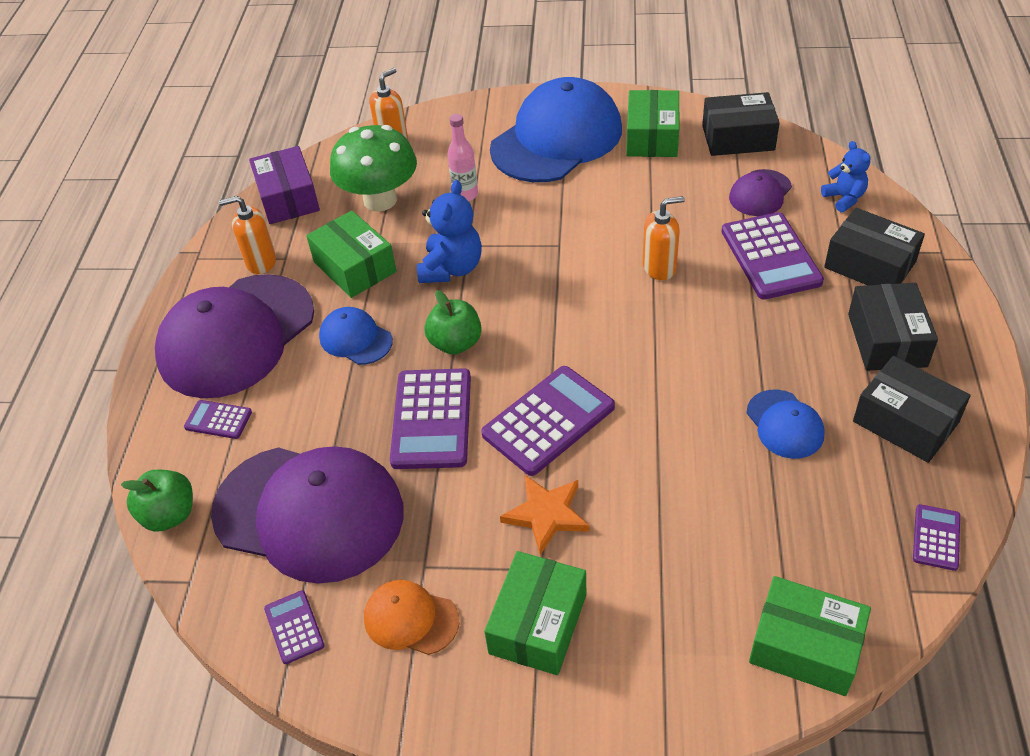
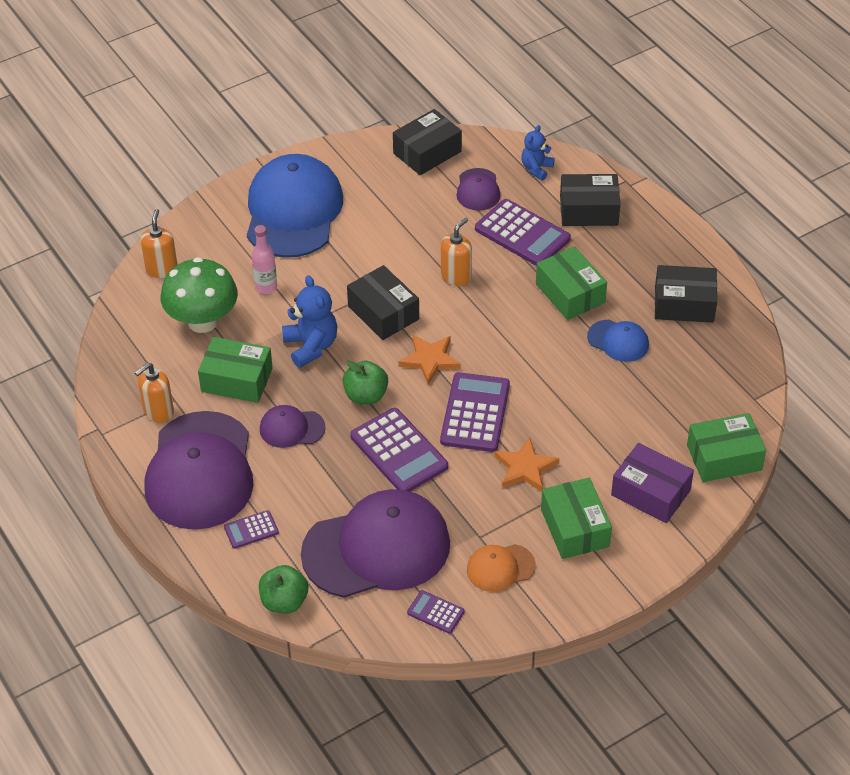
camera: 40 degrees left, 0 degrees up
purple box [249,146,320,224] -> purple box moved to [611,443,694,523]
blue cap [319,307,393,365] -> purple cap [260,405,326,448]
green box [626,90,679,157] -> green box moved to [536,246,607,320]
blue teddy bear [821,141,871,212] -> blue teddy bear turned 90 degrees counterclockwise [521,125,555,180]
black box [848,283,938,371] -> black box moved to [347,265,419,340]
purple calculator [913,504,960,571] -> none
none -> orange star [399,335,461,385]

